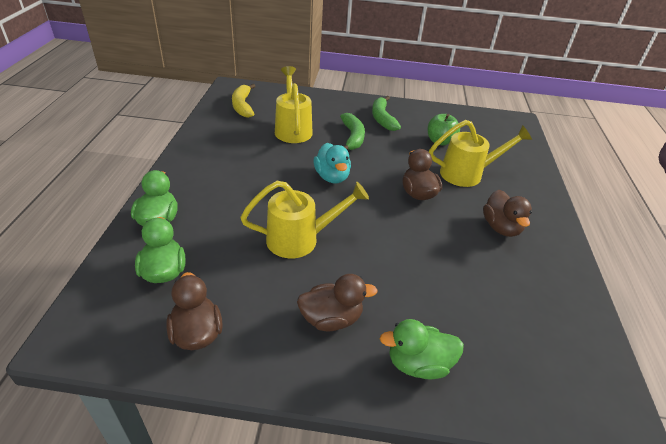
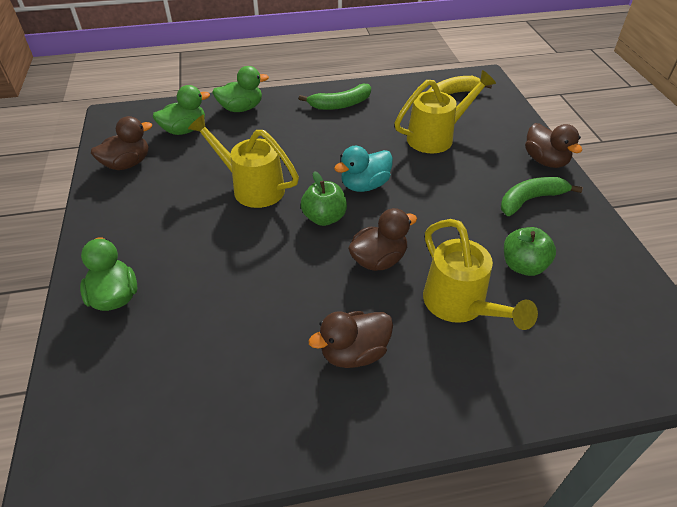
camera: 75 degrees right, 5 degrees up
yellow watering can [240,181,369,258] -> yellow watering can turned 150 degrees clockwise [188,114,299,208]
brown duck [297,274,378,331] -> brown duck moved to [525,123,582,168]
green banana [340,113,365,150] -> green banana moved to [299,84,371,110]
none -> green apple [301,171,347,226]

